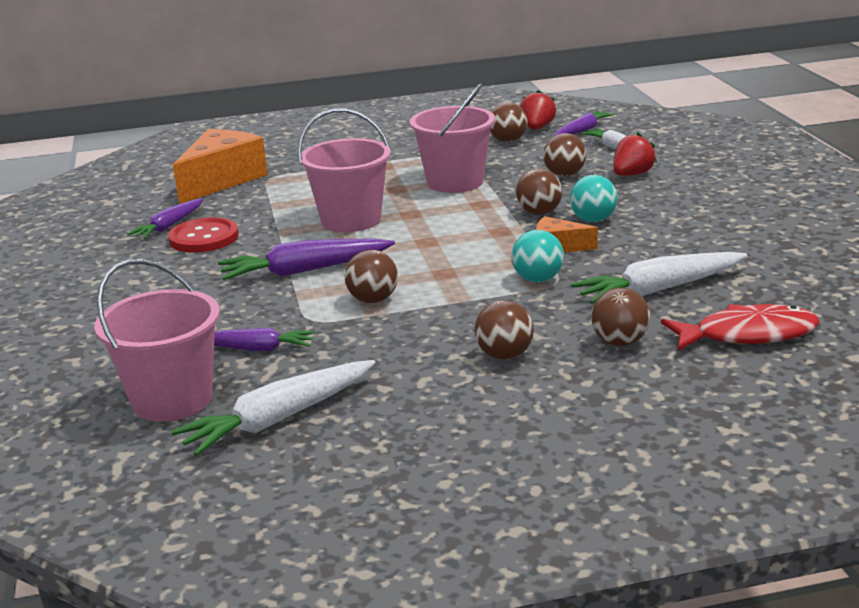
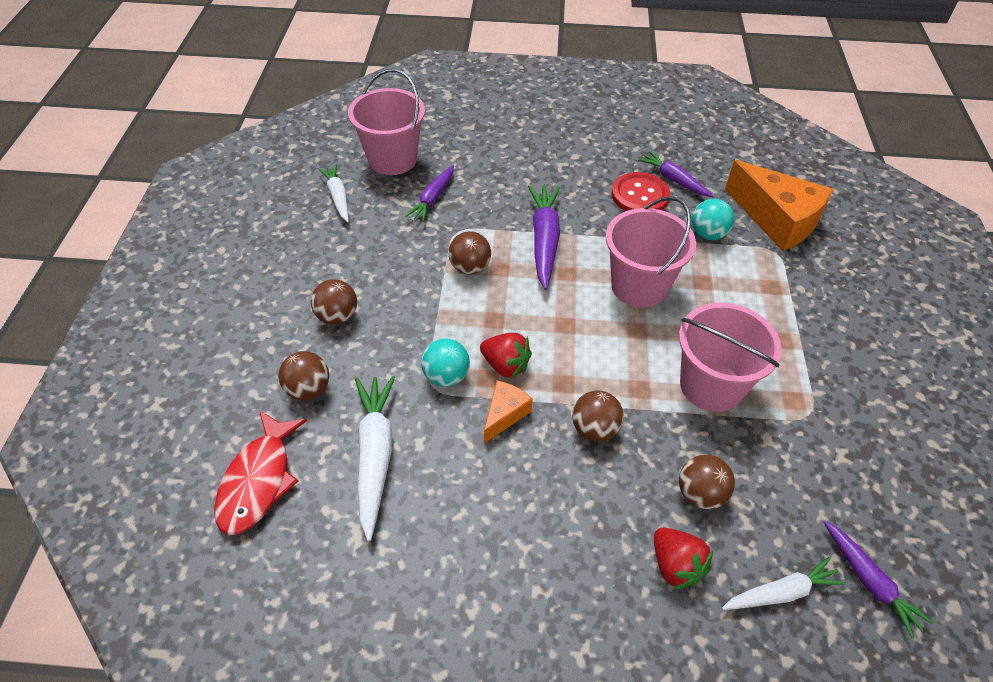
camera: 105 degrees right, 25 degrees up
white carrot [171,360,375,456] -> white carrot [318,164,349,222], size x0.64
brown ball [490,102,527,142] -> none
red strawberry [520,90,556,130] -> red strawberry moved to [480,333,532,379]
turquoise ball [570,175,618,222] -> turquoise ball moved to [692,199,734,240]

